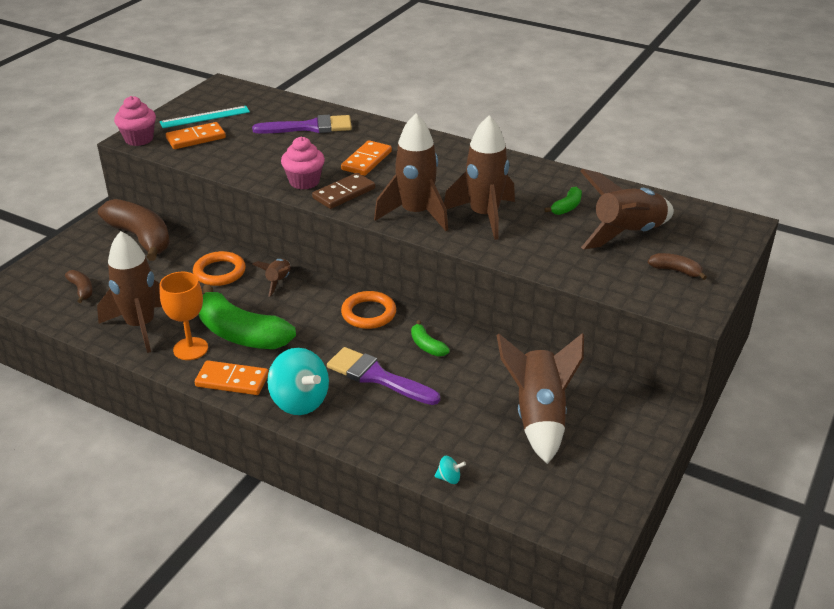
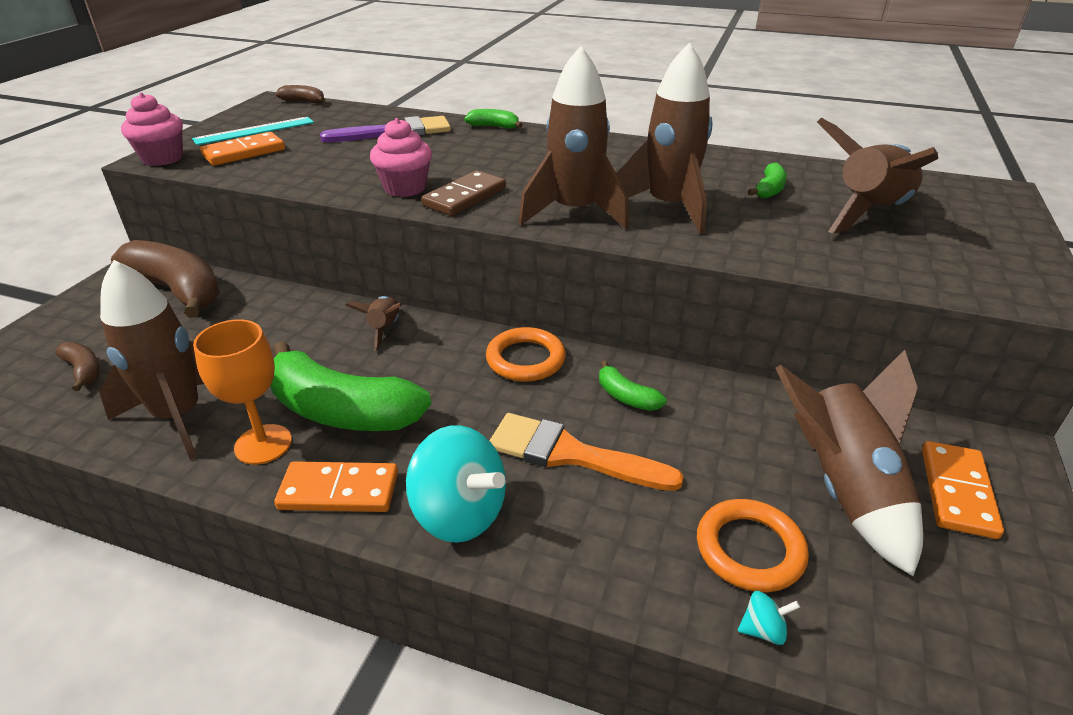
camera: 10 degrees left, 0 degrees up
orange ring [193,251,246,286] -> orange ring moved to [697,499,809,592]
purple brush [327,347,440,405] -> orange brush [490,413,684,491]
orange domino [341,140,392,176] -> orange domino moved to [922,441,1004,539]
brown banana [648,253,707,280] -> brown banana moved to [275,85,325,103]
none -> green banana [464,109,523,129]

